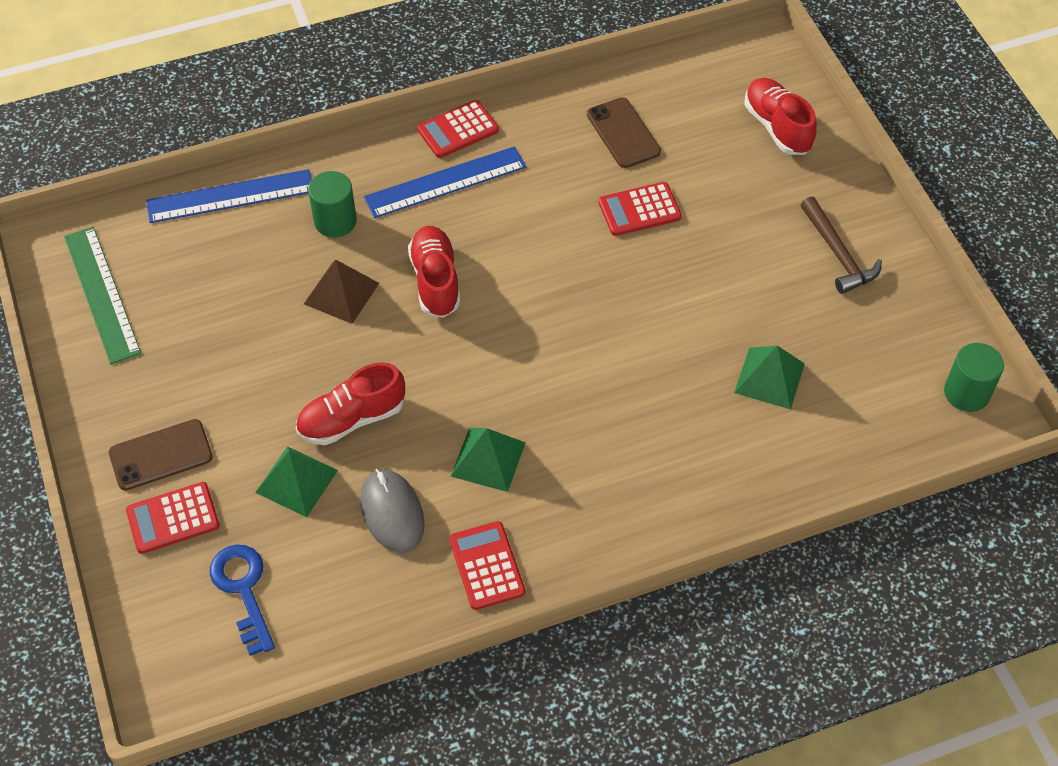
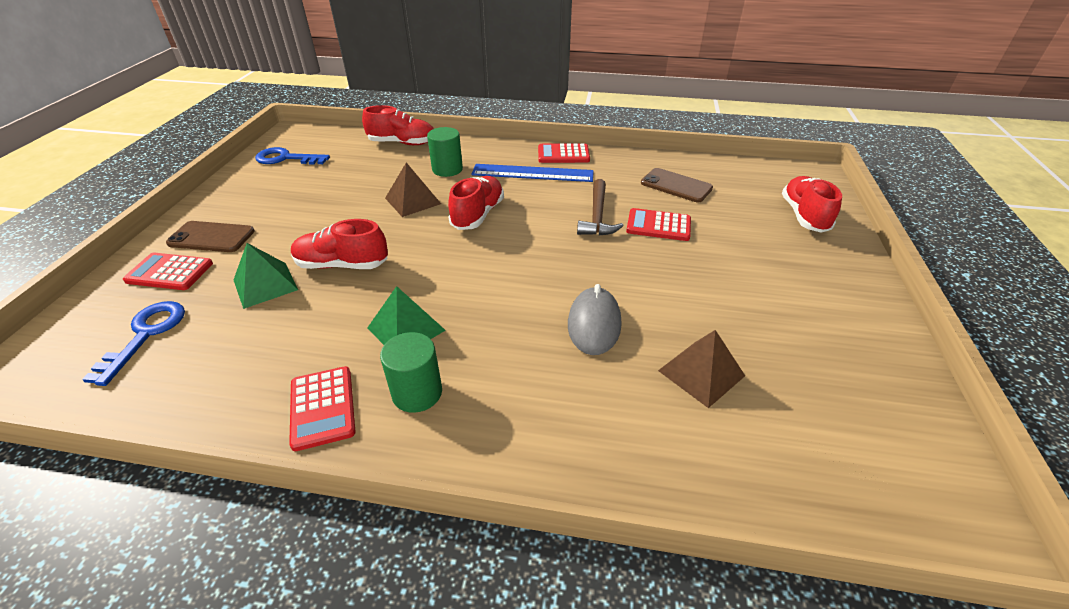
camera: 30 degrees right, 15 degrees down
green ruler [64,227,141,364] -> blue key [255,147,330,165]
blue ruler [146,169,312,223] -> red shoe [362,105,434,145]
grey mouse [360,469,425,553] -> grey mouse moved to [568,284,621,355]
red calculator [449,521,525,610] -> red calculator turned 150 degrees clockwise [289,366,356,451]
brown phone [587,97,661,168] -> brown phone turned 60 degrees counterclockwise [641,168,713,202]
green pyramid [734,346,805,409] -> brown pyramid [658,330,745,408]
brown hammer [801,197,882,294] -> brown hammer moved to [577,179,624,236]
green cylinder [944,343,1004,412] -> green cylinder moved to [380,332,442,413]

